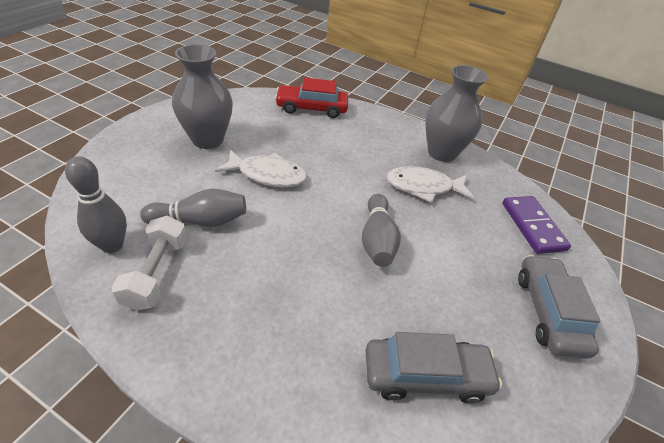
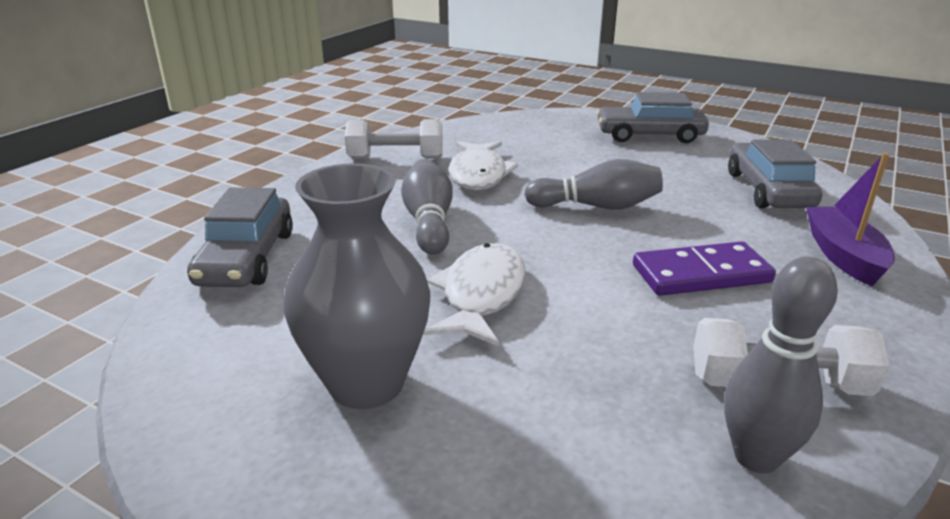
camera: 85 degrees left, 15 degrees down
grey bowling pin [140,189,246,227] -> grey bowling pin moved to [401,159,453,255]
red car [275,78,348,118] -> grey car [187,187,293,287]
grey vase [425,65,488,162] -> white dumbbell [345,119,443,159]
purple domino [502,196,571,254] -> purple domino moved to [633,241,776,296]
none -> purple boat [806,153,895,286]

